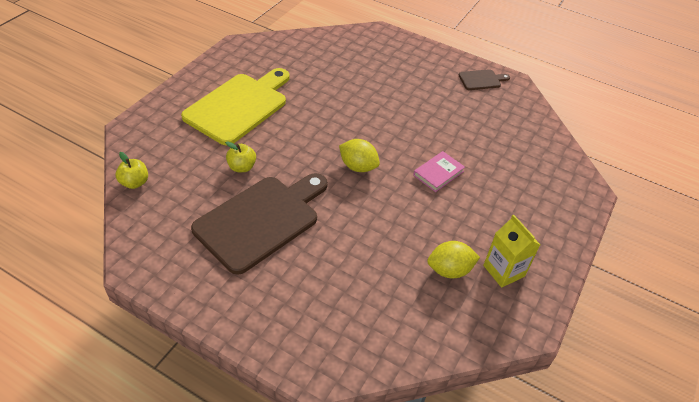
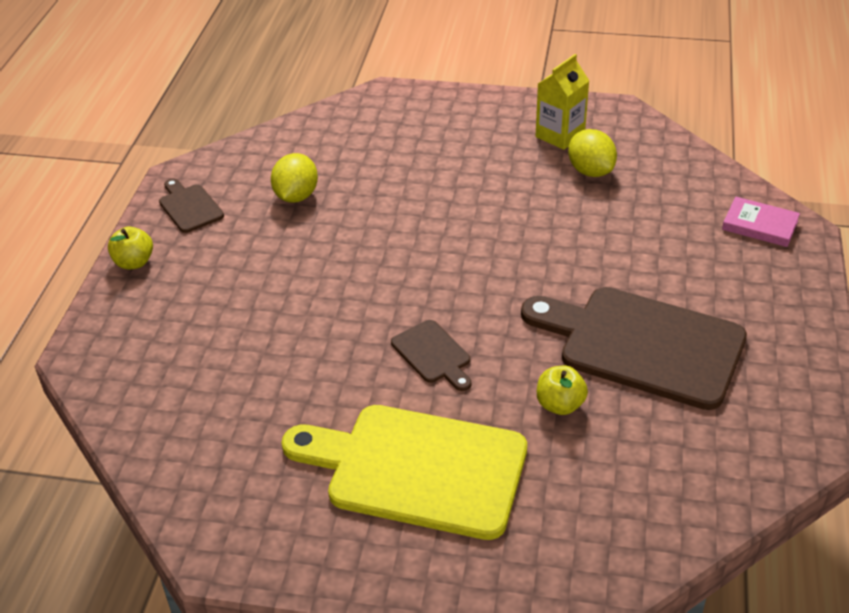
camera: 105 degrees left, 5 degrees down
yellow apple [116,152,148,189] -> yellow apple moved to [108,226,153,269]
yellow lemon [339,139,380,172] -> yellow lemon moved to [271,153,318,203]
pink book [413,151,465,192] -> pink book moved to [722,197,800,247]
none -> brown cutting board [391,320,471,391]

